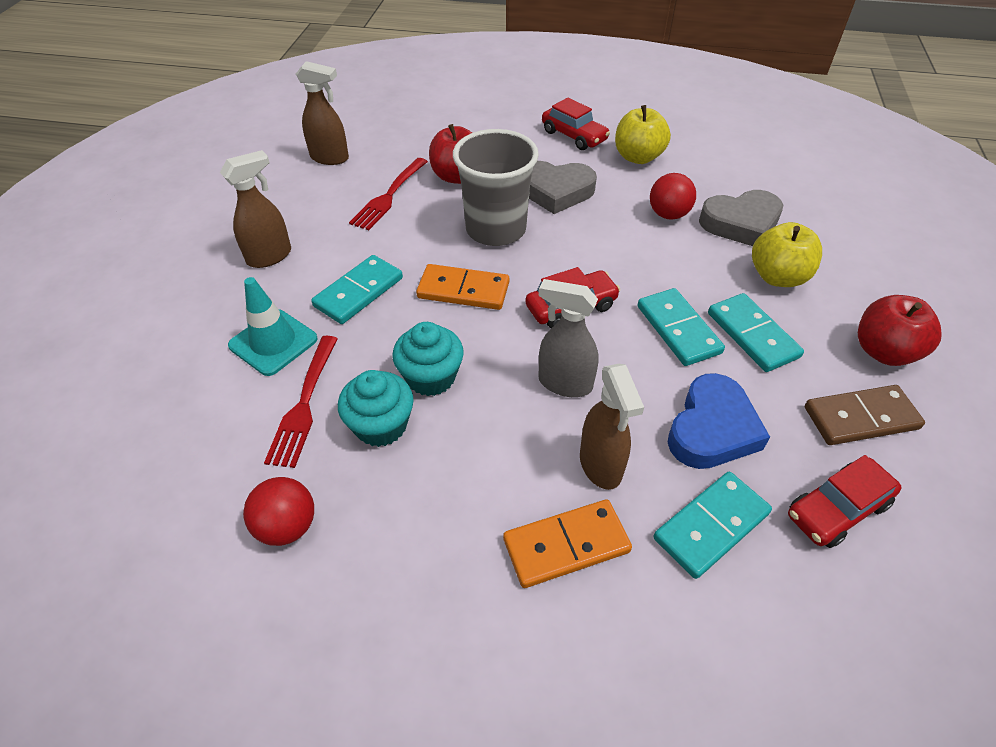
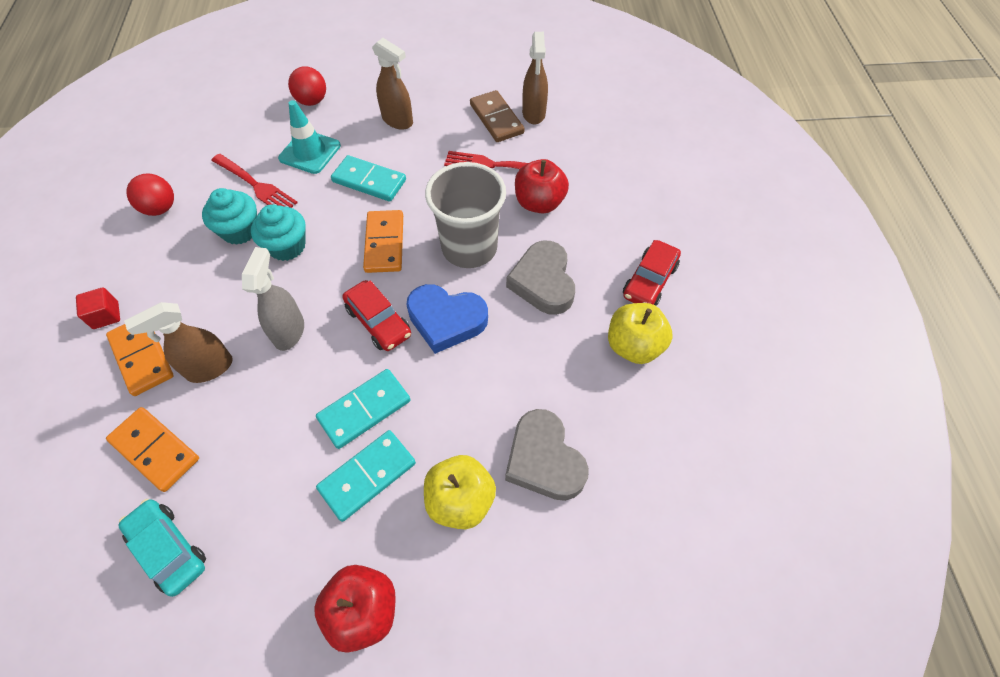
camera: 75 degrees right, 10 degrees up
red fork [264,336,338,468] -> red fork turned 135 degrees counterclockwise [211,154,298,208]
red ball [650,173,696,220] -> red ball moved to [288,66,326,106]
turquoise domino [653,471,772,579] -> orange domino [106,407,199,492]
blue heart [668,373,770,469] -> blue heart moved to [406,284,488,354]
red car [788,455,901,548] -> turquoise car [118,499,206,597]
brown domino [805,385,925,445] -> brown domino moved to [470,90,525,142]
none -> red cube [76,287,120,329]

